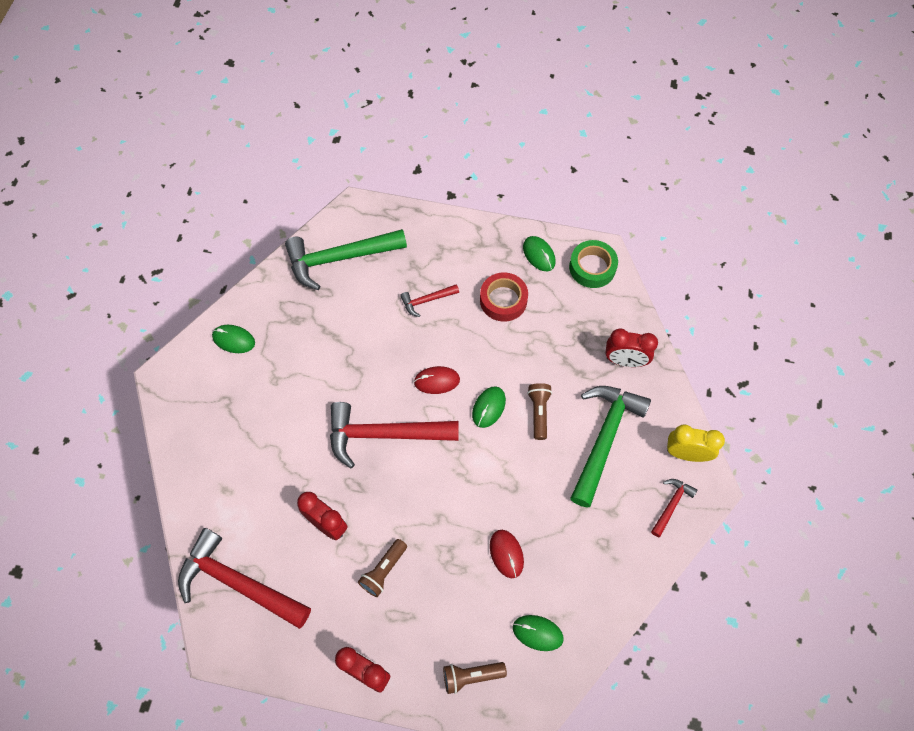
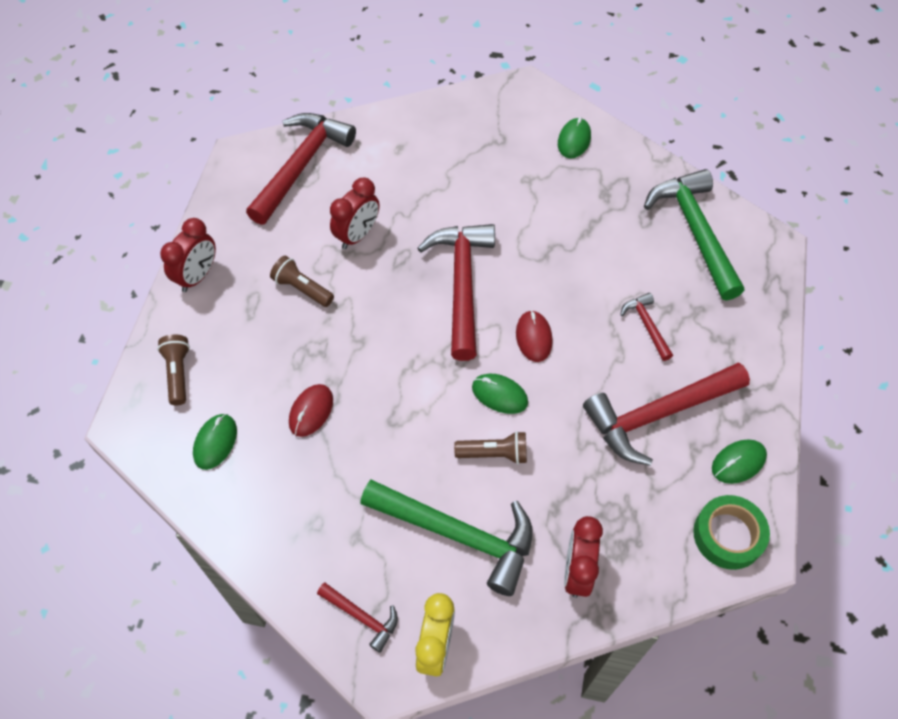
camera: 90 degrees right, 5 degrees down
red tape [480,272,528,322] -> red hammer [583,362,750,466]
red mouse [490,530,524,578] -> red mouse turned 45 degrees counterclockwise [289,384,333,437]

